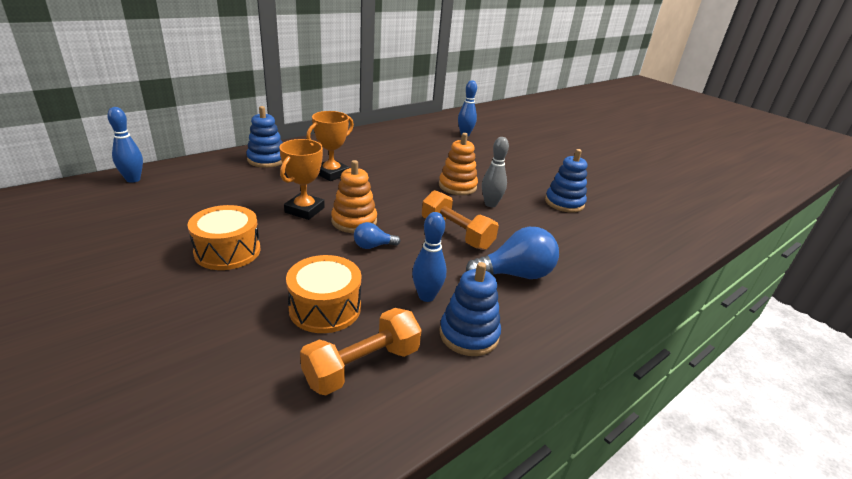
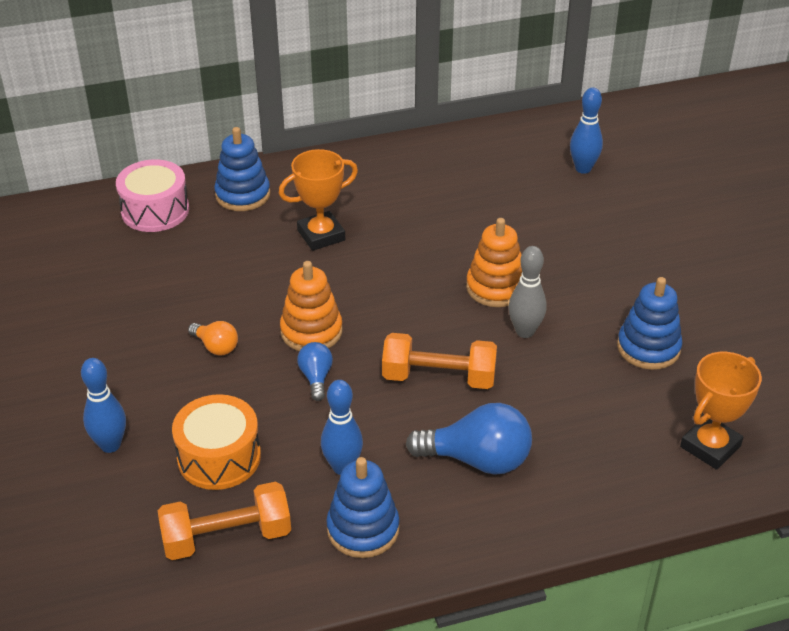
camera: 25 degrees right, 10 degrees up
blue bowling pin [107,107,143,183] -> blue bowling pin moved to [81,358,126,453]
orange drum [187,205,260,270] -> none
orange trophy [279,139,325,220] -> orange trophy moved to [680,352,762,470]
blue light bulb [354,222,401,249] -> blue light bulb turned 75 degrees clockwise [297,342,333,401]
orange dumbbell [422,190,499,250] -> orange dumbbell turned 60 degrees counterclockwise [382,333,497,389]
none -> pink drum [116,159,189,232]
none -> orange light bulb [188,321,238,356]

